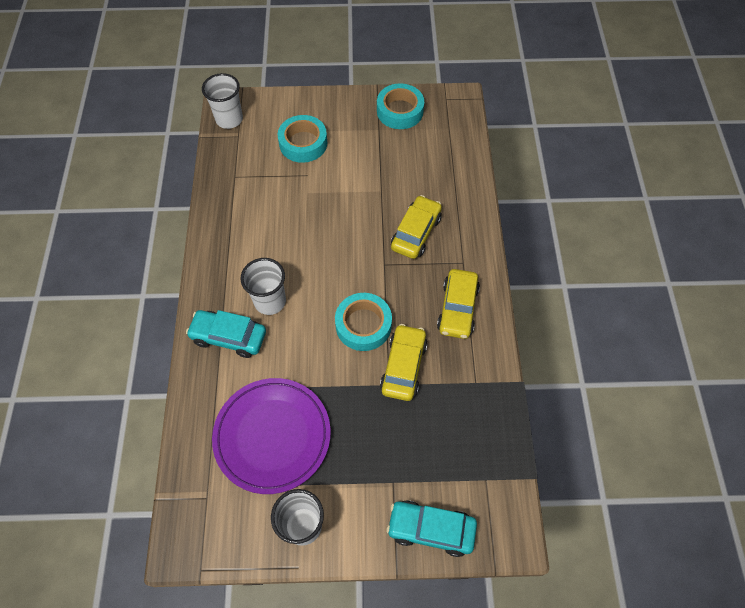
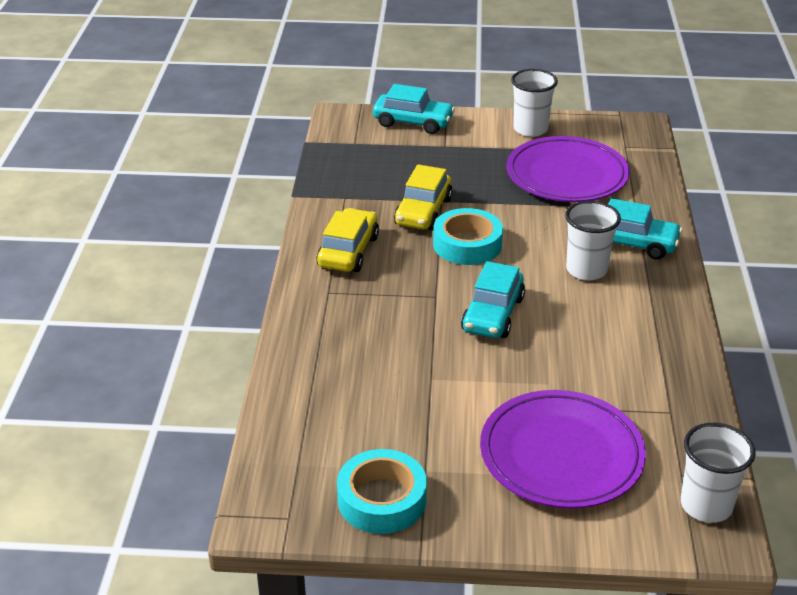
camera: 175 degrees left, 25 degrees down
turquoise tape [278,115,327,163] -> purple plate [480,390,646,509]
yellow car [391,195,442,259] -> none
none -> turquoise car [461,261,525,338]

